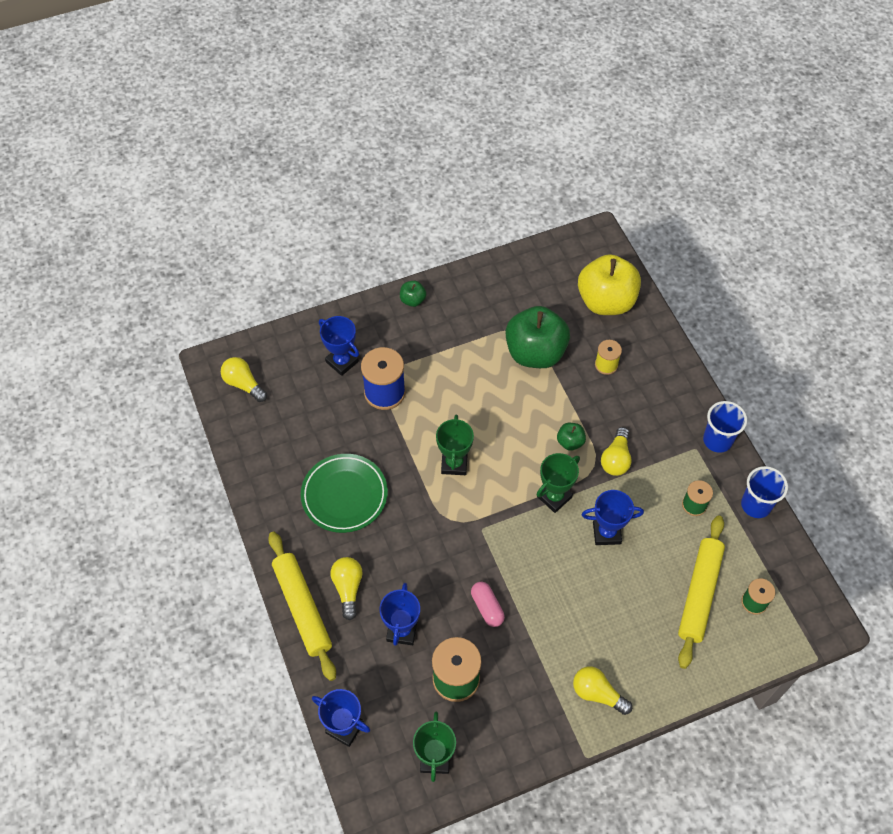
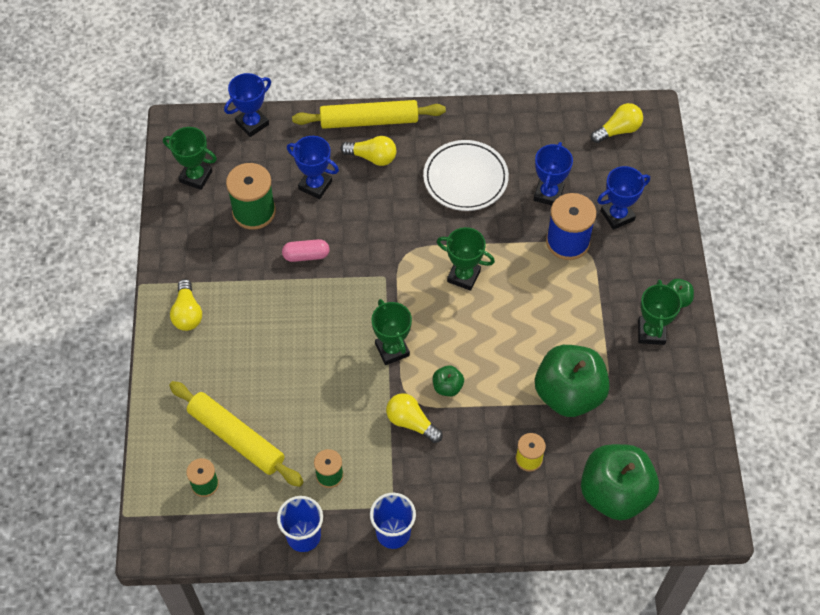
camera: 110 degrees right, 0 degrees up
green plate [301,454,388,533] -> white plate [423,140,509,211]
yellow light bulb [573,666,632,715] -> yellow light bulb turned 120 degrees clockwise [170,279,202,331]
yellow apple [578,254,641,315] -> green apple [581,444,659,521]
blue trophy [582,490,644,545] -> blue trophy moved to [534,142,573,206]
none -> green trophy [638,280,682,345]

